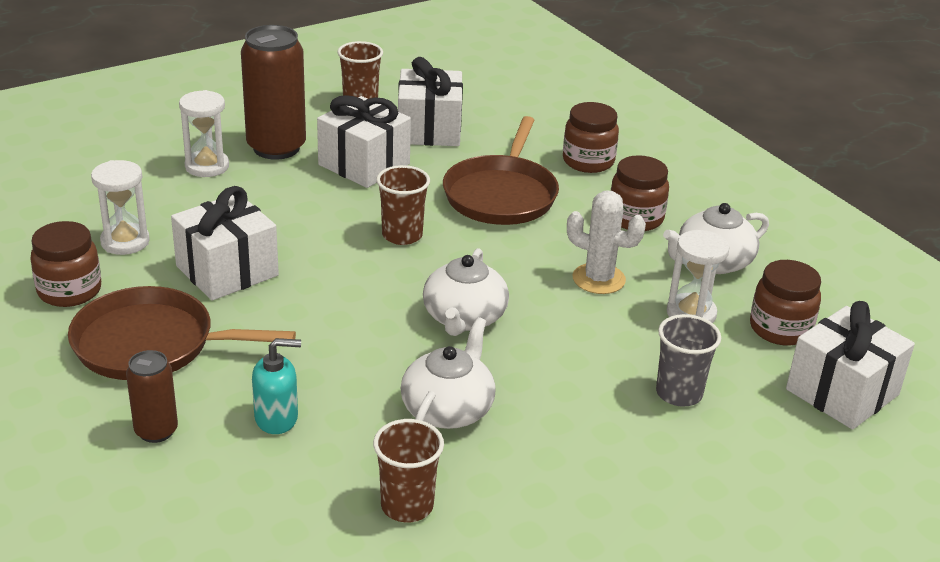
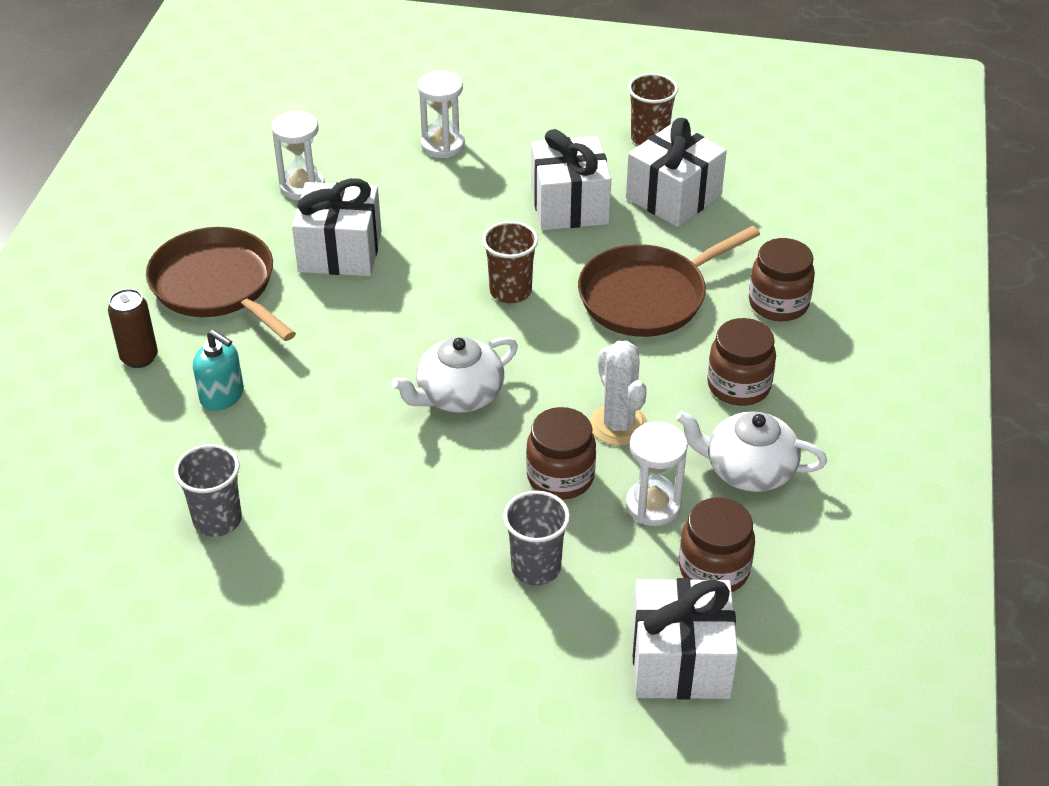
camera: 45 degrees right, 10 degrees up
brown jar [30,221,101,307] -> brown jar moved to [526,407,596,500]
brown can [241,25,306,160] -> none
brown cup [373,419,444,522] -> grey cup [174,444,242,537]
white teapot [400,317,496,429] -> none

